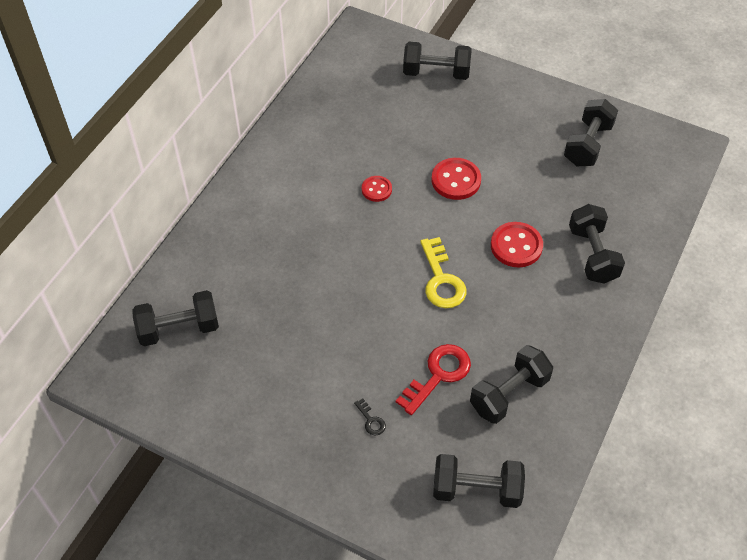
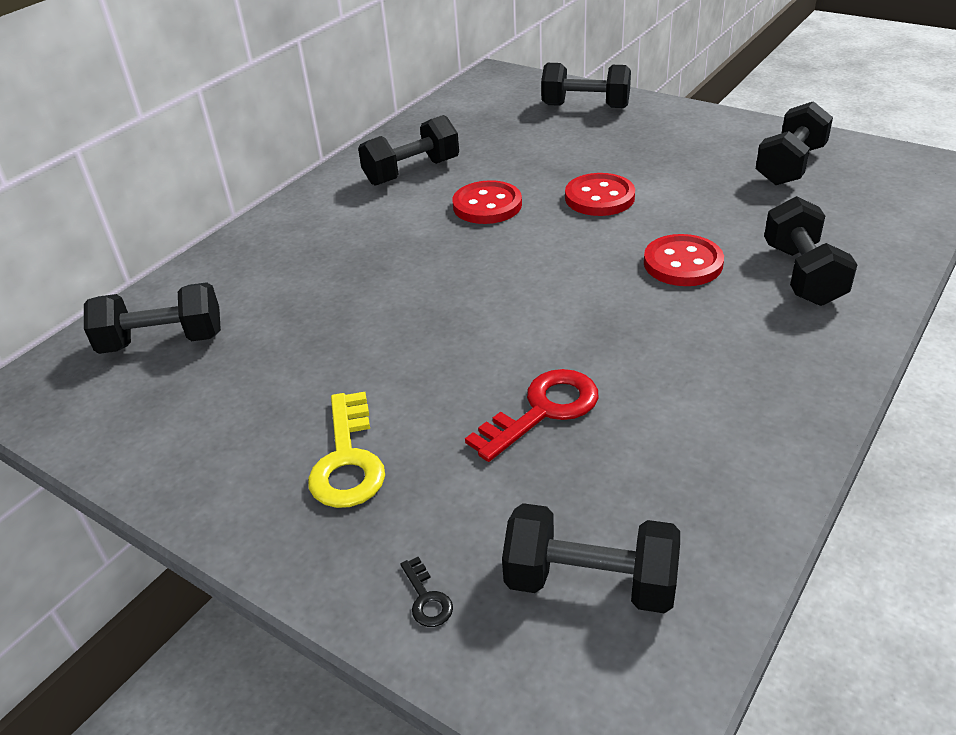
camera: 10 degrees right, 15 degrees down
black key [354,398,386,436] -> black key moved to [400,557,453,627]
red button [362,176,392,202] -> red button [452,180,522,224], size x1.64
yellow key [420,237,467,308] -> yellow key moved to [308,392,385,508]
black dumbbell [470,345,553,424] -> black dumbbell moved to [358,115,459,186]

